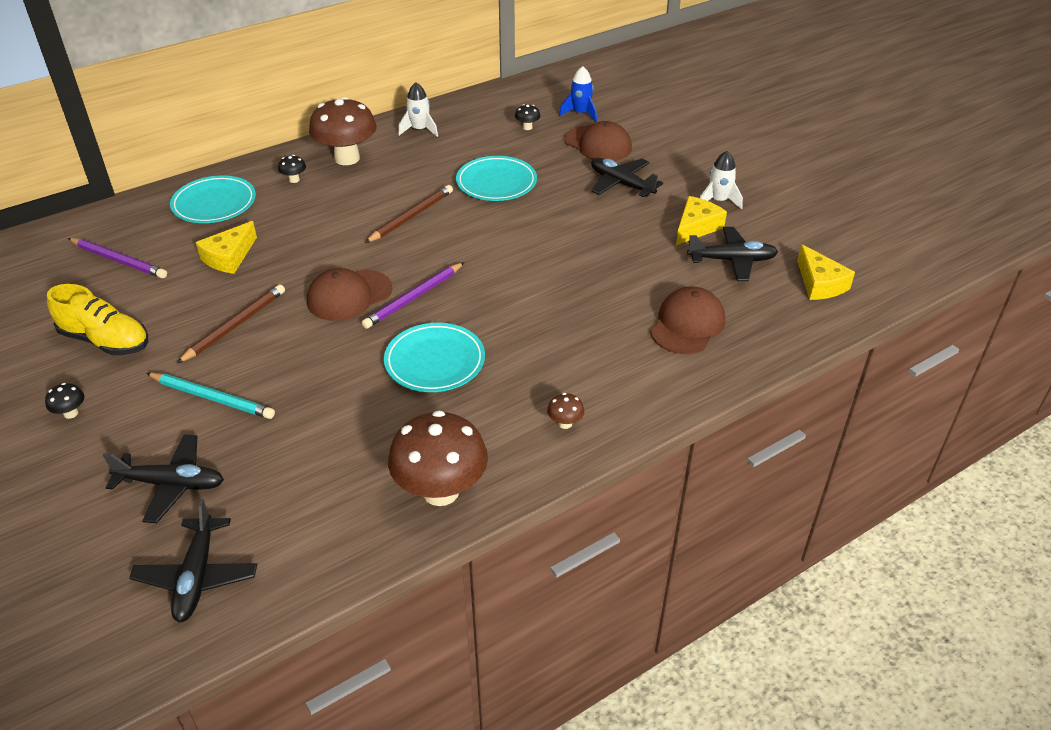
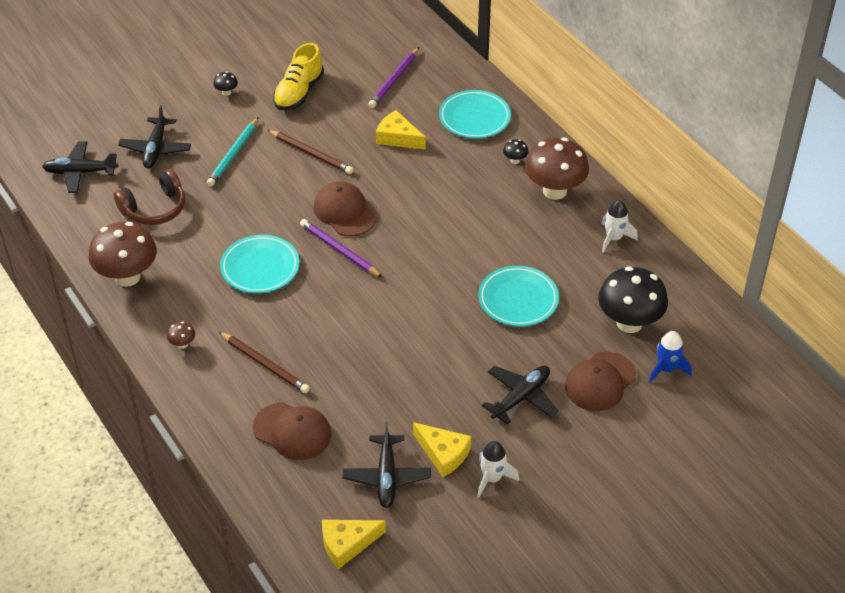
camera: 90 degrees right, 5 degrees up
brown pencil [365,185,453,243] -> brown pencil moved to [218,331,310,393]
black mushroom [515,104,540,130] -> black mushroom [598,266,668,333], size x2.45
none -> brown headphones [114,169,185,225]

